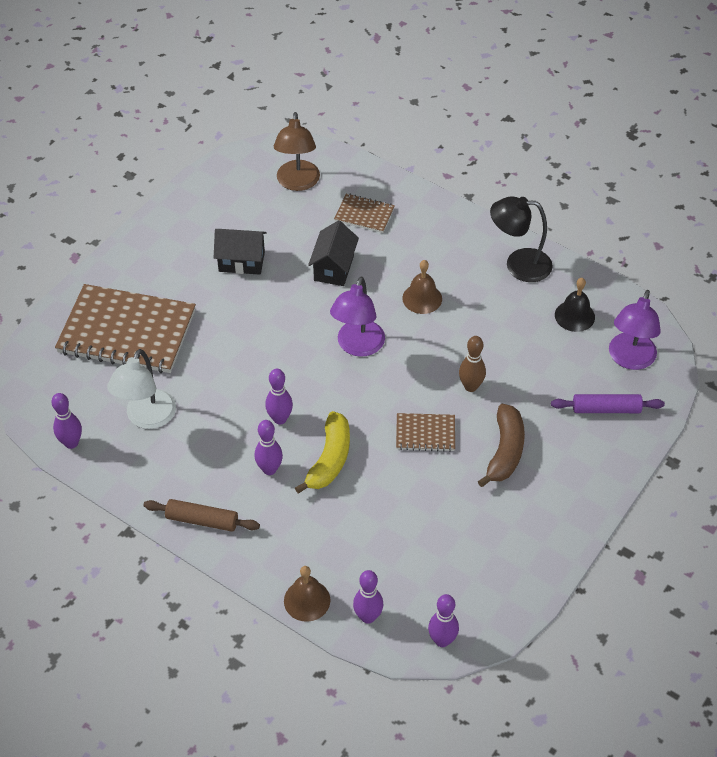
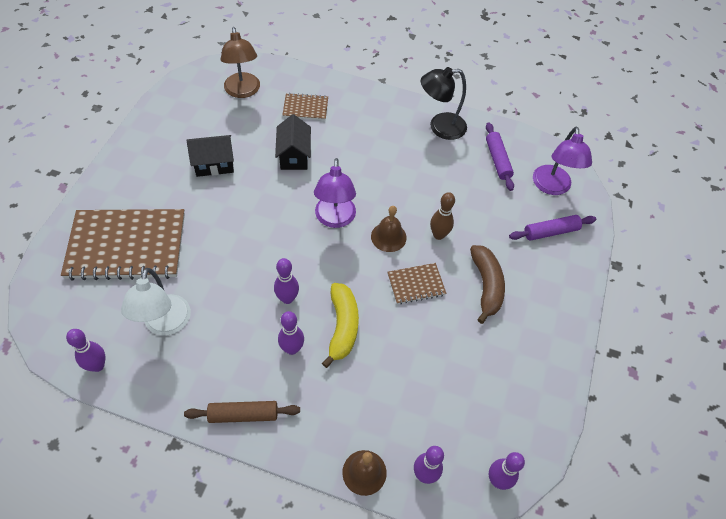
camera: 20 degrees left, 5 degrees up
brown bell [402,260,442,314] -> brown bell moved to [371,206,407,252]
black bell [555,278,595,332] -> purple rolling pin [486,122,514,191]

